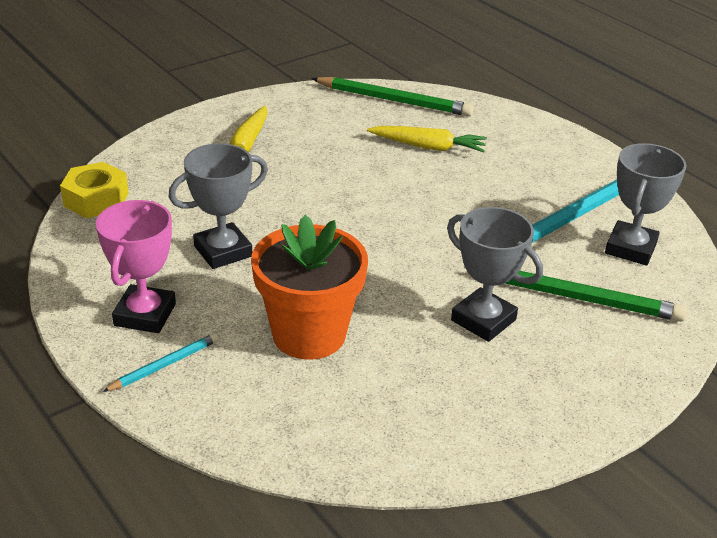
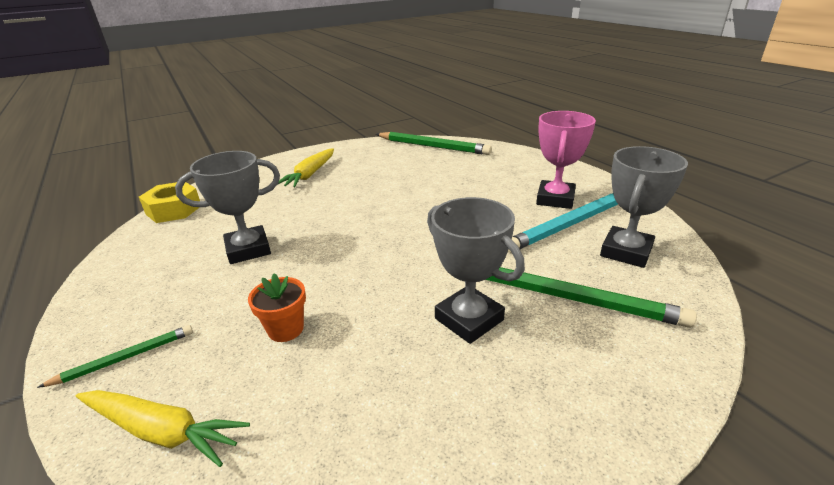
camera: 10 degrees right, 5 degrees down
pink trophy [96,200,176,333] -> pink trophy moved to [536,111,596,209]
turquoise pencil [102,333,219,392] -> green pencil [37,325,193,388]
orange flower pot [251,215,368,360] -> orange flower pot [248,273,306,342], size x0.47
yellow carrot [367,126,487,153] -> yellow carrot moved to [76,390,250,467]

